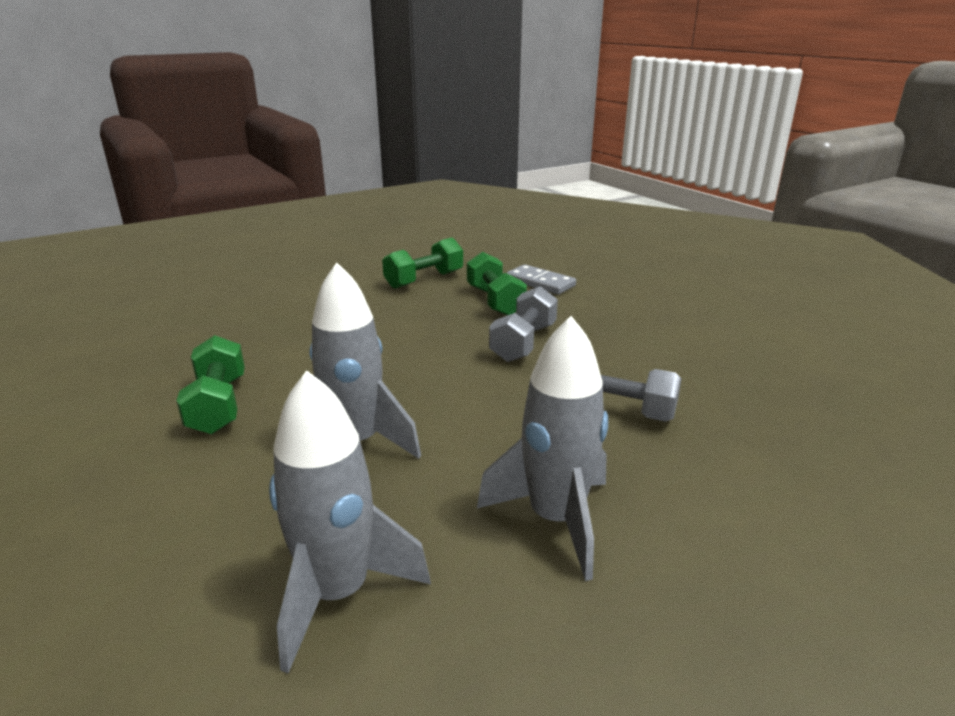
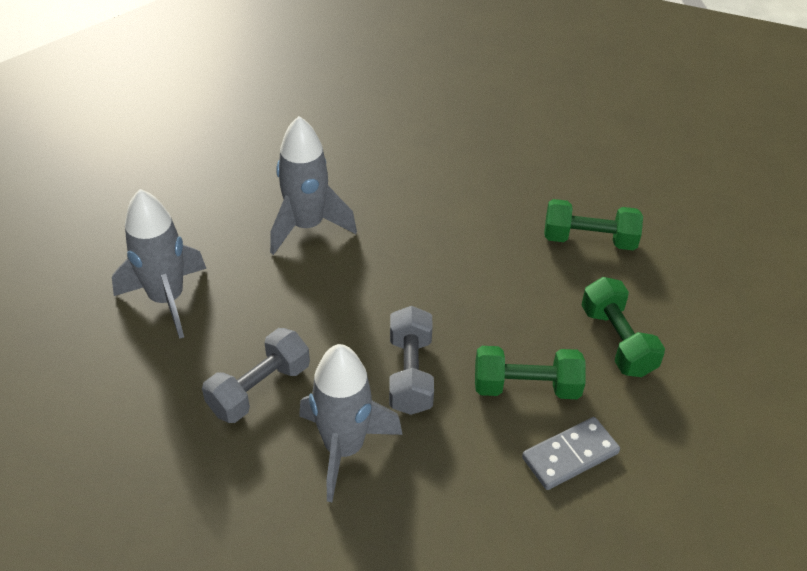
camera: 110 degrees right, 20 degrees up
green dumbbell [176,335,245,434] -> green dumbbell moved to [544,199,643,250]
grey rocket [269,370,431,673] -> grey rocket moved to [299,344,403,502]
grey dumbbell [489,286,558,362] -> grey dumbbell turned 45 degrees clockwise [389,306,434,415]

